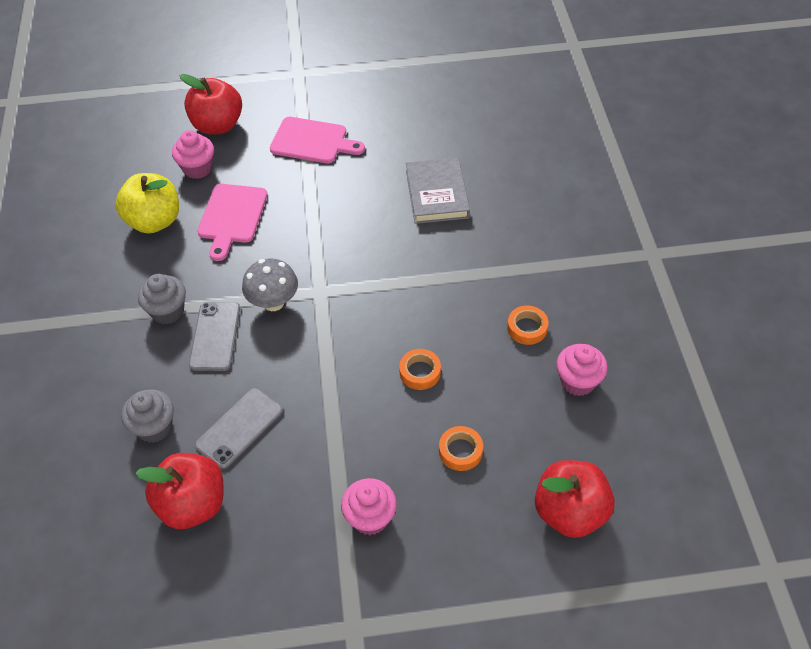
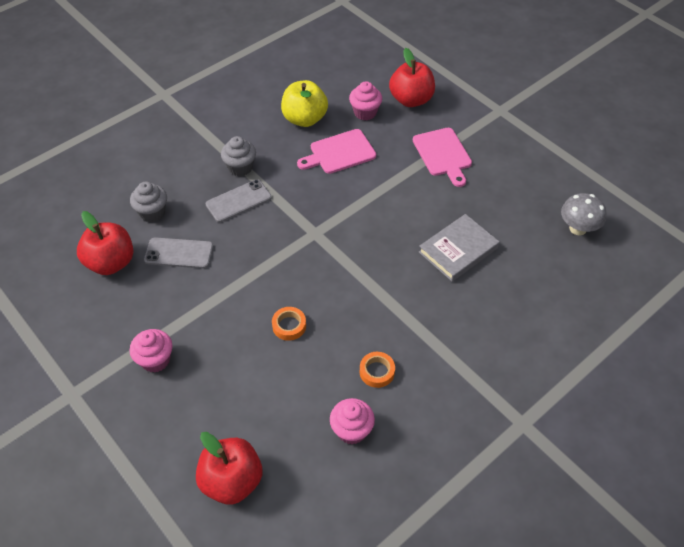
camera: 55 degrees right, 0 degrees up
grey mushroom [242,258,298,311] -> grey mushroom moved to [561,193,606,236]
orange tape [439,426,483,471] -> none

